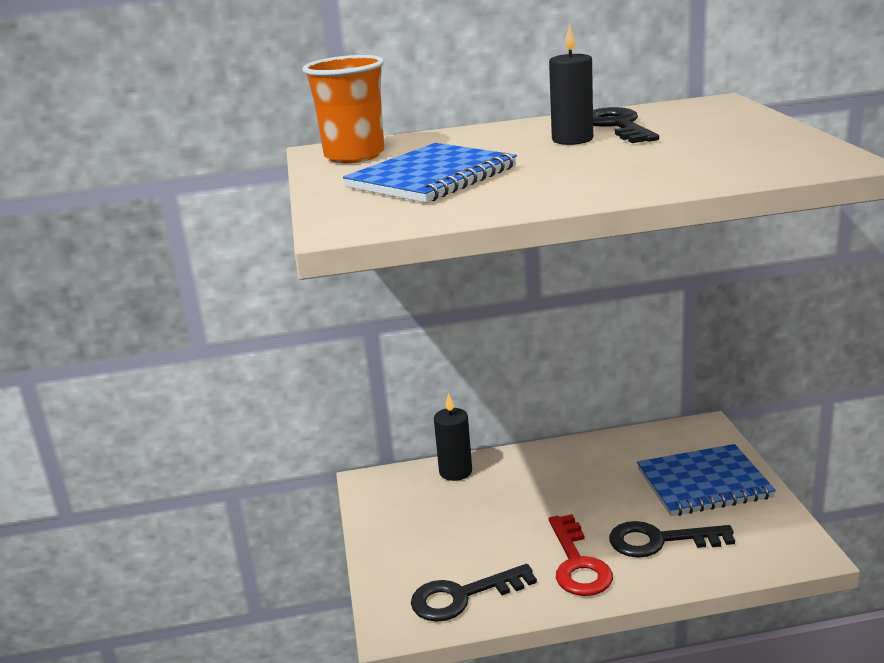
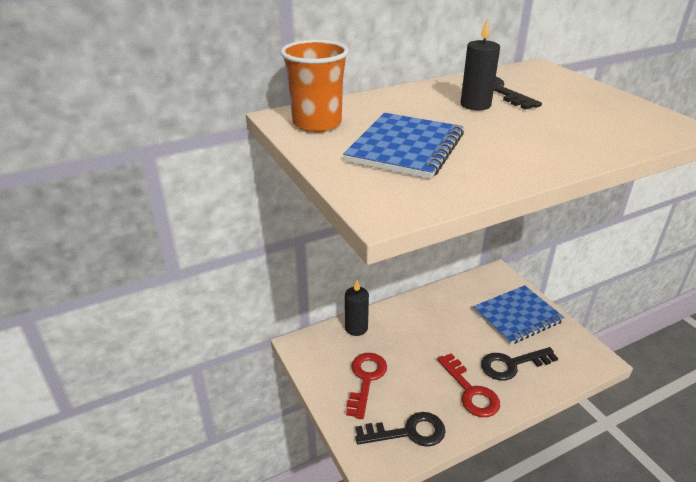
camera: 20 degrees left, 10 degrees up
black key [411,564,537,622] -> black key turned 150 degrees counterclockwise [355,412,446,447]
none -> red key [346,353,387,419]

